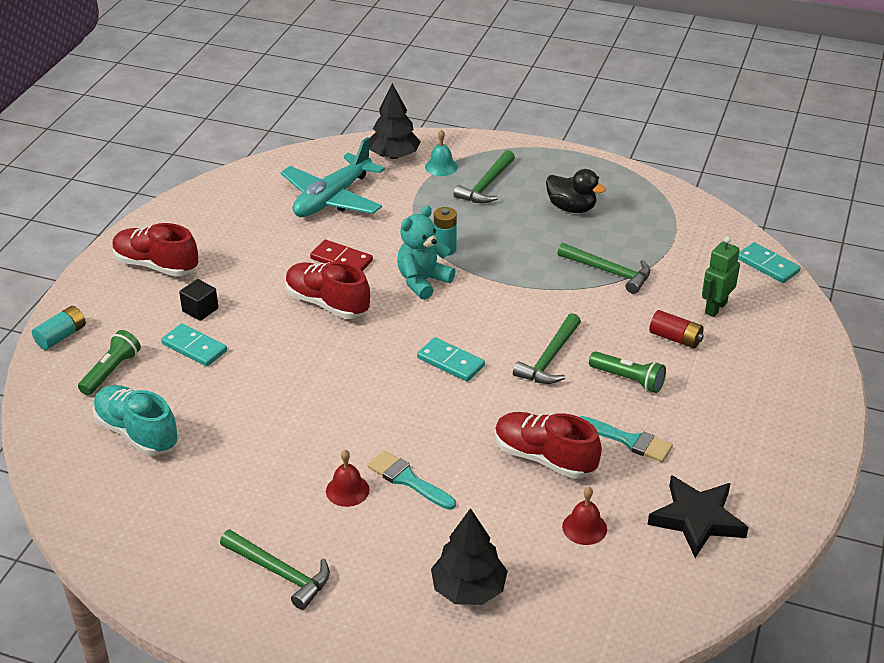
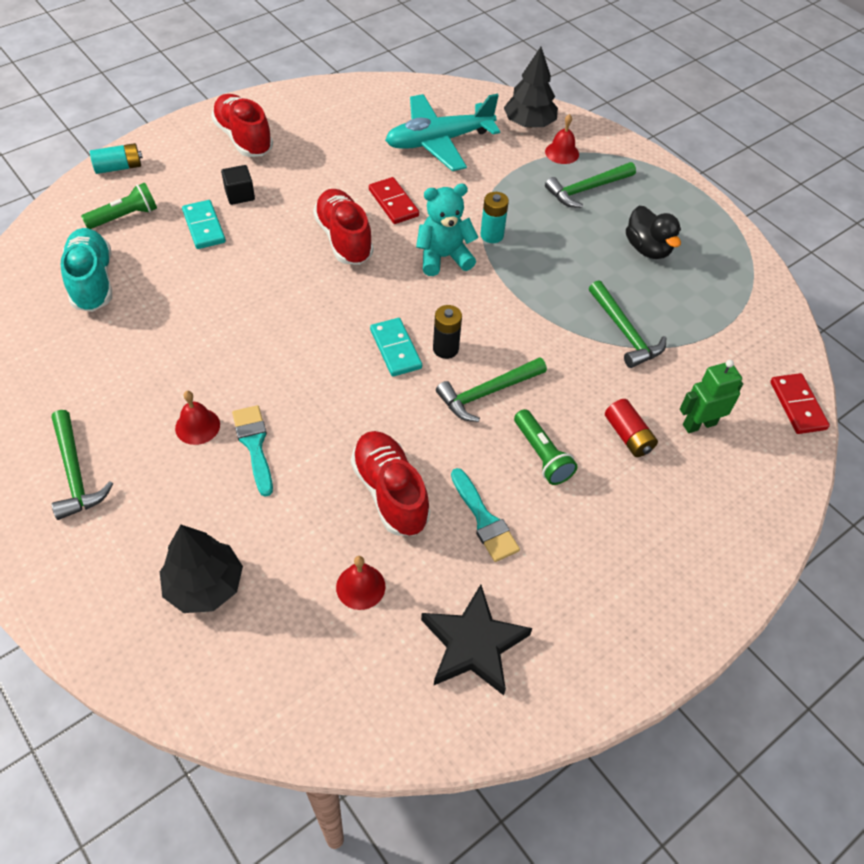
camera: 30 degrees right, 15 degrees up
turquoise bell [425,129,458,176] -> red bell [545,114,579,164]
turquoise domino [738,242,801,283] -> red domino [770,373,830,434]
none -> black battery [433,305,462,359]

